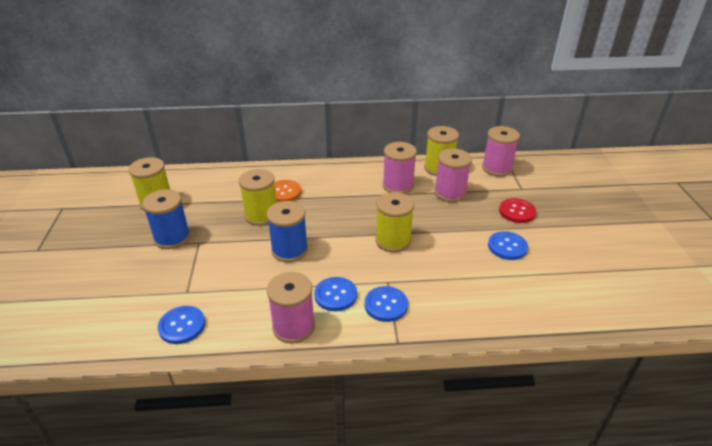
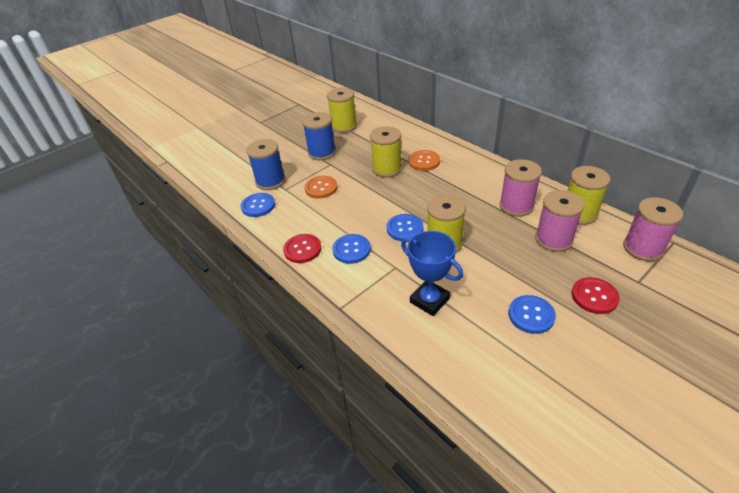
camera: 55 degrees right, 5 degrees up
blue spool [267,201,308,262] -> blue spool moved to [246,139,285,190]
pink spool [267,272,315,344] -> red button [283,234,321,263]
blue button [365,286,408,322] -> blue button moved to [387,214,423,241]
none -> orange button [304,176,337,199]
none -> blue trophy [401,231,463,316]

